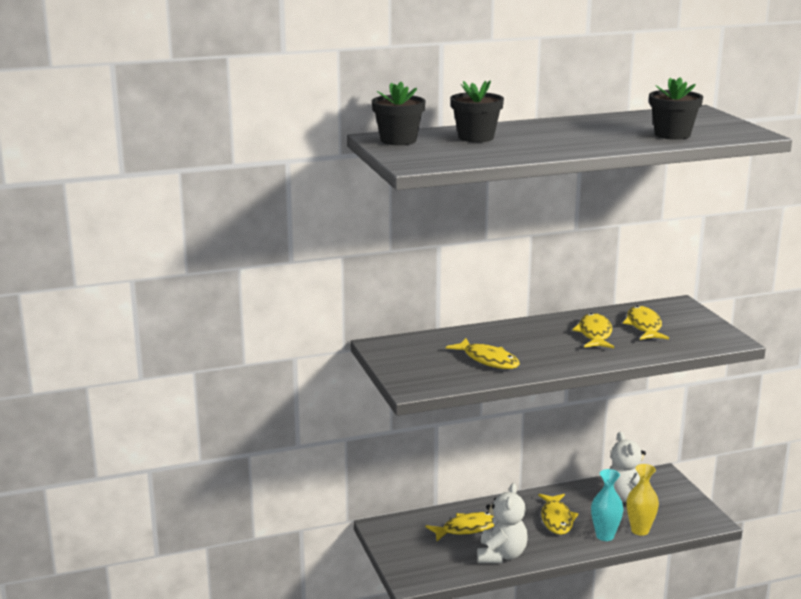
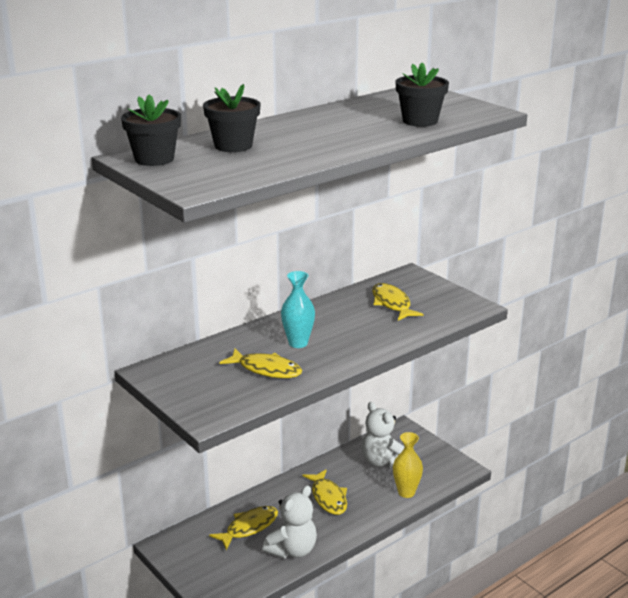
camera: 20 degrees left, 5 degrees up
white teddy bear [477,483,528,563] -> white teddy bear turned 45 degrees clockwise [262,486,317,559]
yellow fish [572,313,614,348] -> none
turquoise vase [591,469,624,541] -> turquoise vase moved to [281,271,315,348]

